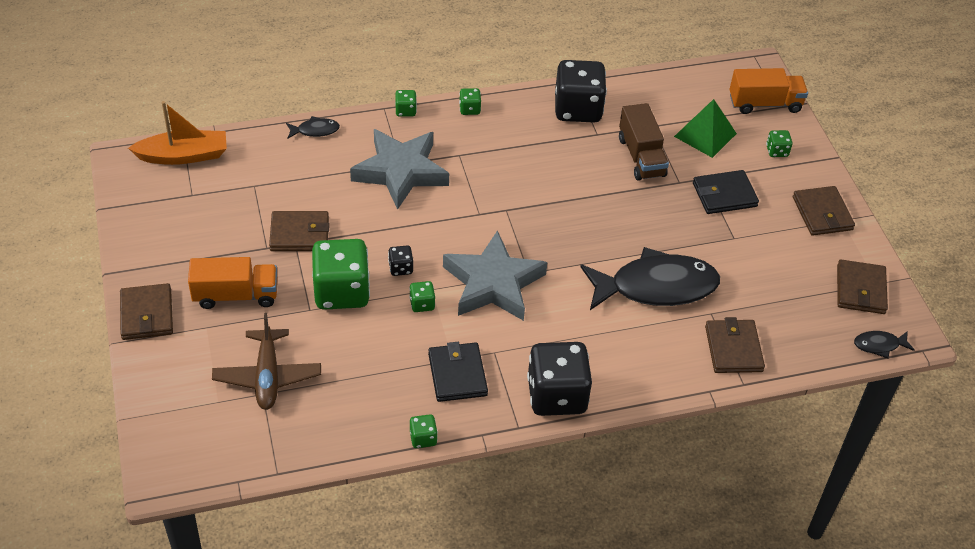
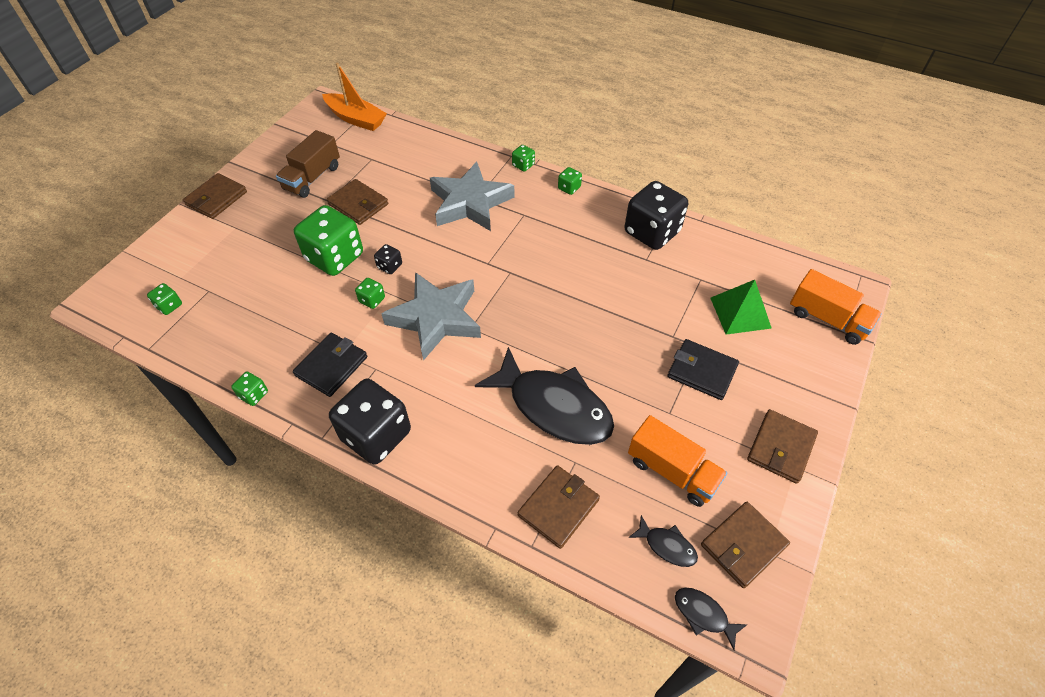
camera: 45 degrees right, 5 degrees up
orange truck [188,257,277,309] -> orange truck moved to [628,415,727,507]
brown plane [212,313,321,410] -> none
black fish [286,116,340,138] -> black fish moved to [628,515,698,567]
brown truck [619,103,669,181] -> brown truck moved to [276,130,340,198]
green dice [766,130,793,157] -> green dice moved to [147,283,182,315]

